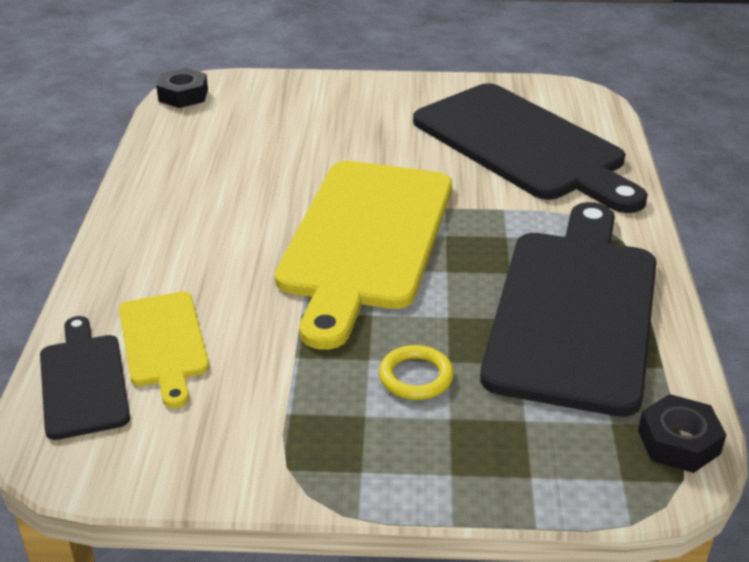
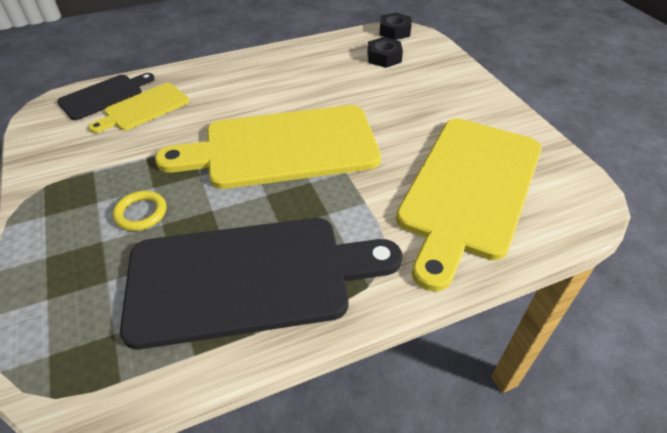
camera: 65 degrees right, 10 degrees up
black cutting board [413,83,648,213] -> yellow cutting board [396,118,541,292]
black nut [638,394,727,473] -> black nut moved to [367,37,403,68]

